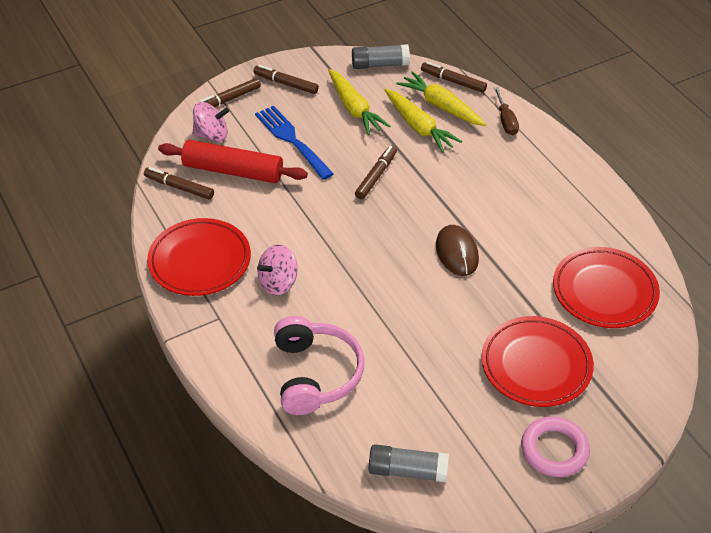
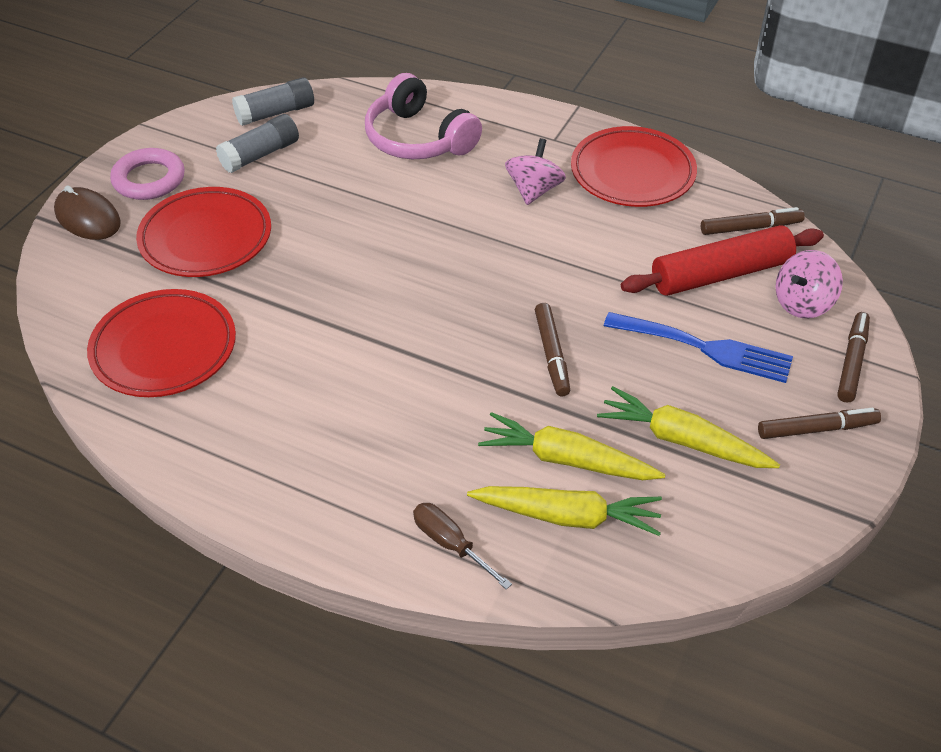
camera: 145 degrees right, 0 degrees up
grey glue stick [352,44,410,69] -> grey glue stick moved to [216,114,299,173]
brown marker [421,62,487,93] -> none
brown mouse [436,225,479,276] -> brown mouse moved to [54,185,121,240]

